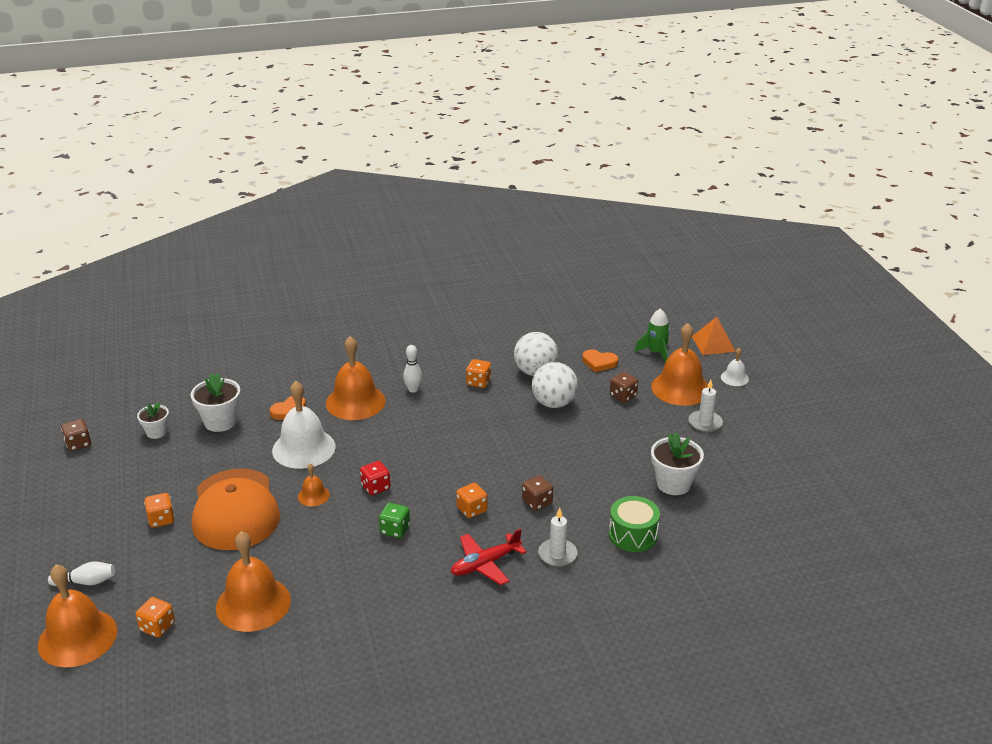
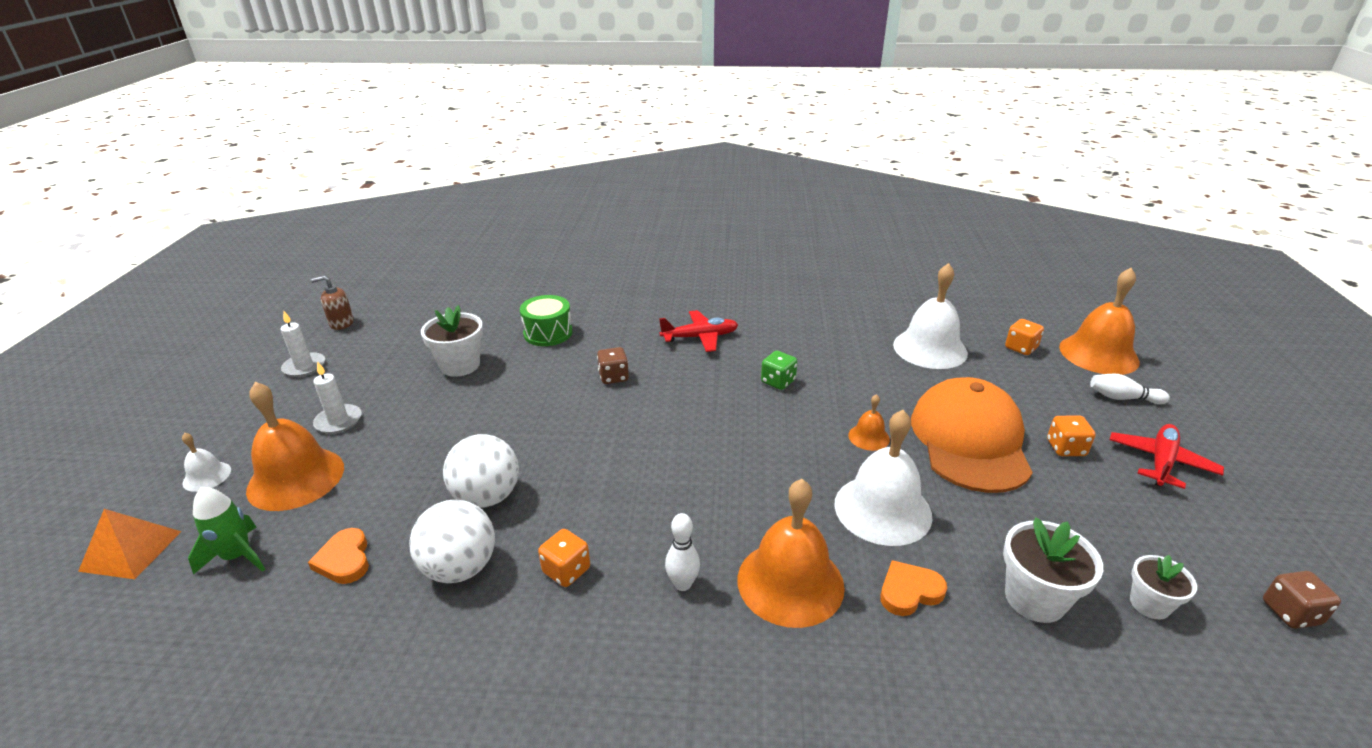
camera: 160 degrees left, 0 degrees up
orange bell [216,531,291,632] -> white bell [893,263,968,369]
red dice [360,461,390,495] -> none
orange dice [456,483,487,518] -> none
white candle [538,508,577,567] -> white candle moved to [280,311,325,377]
orange heart [582,349,618,372] -> orange heart turned 150 degrees counterclockwise [308,528,369,584]
brown dice [610,372,638,403] -> none
none -> brown soap dispenser [311,275,354,330]
none -> red plane [1110,424,1224,489]

